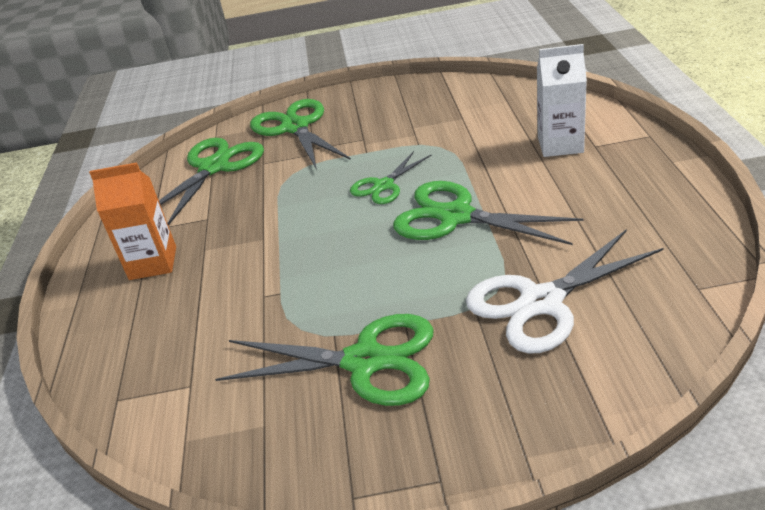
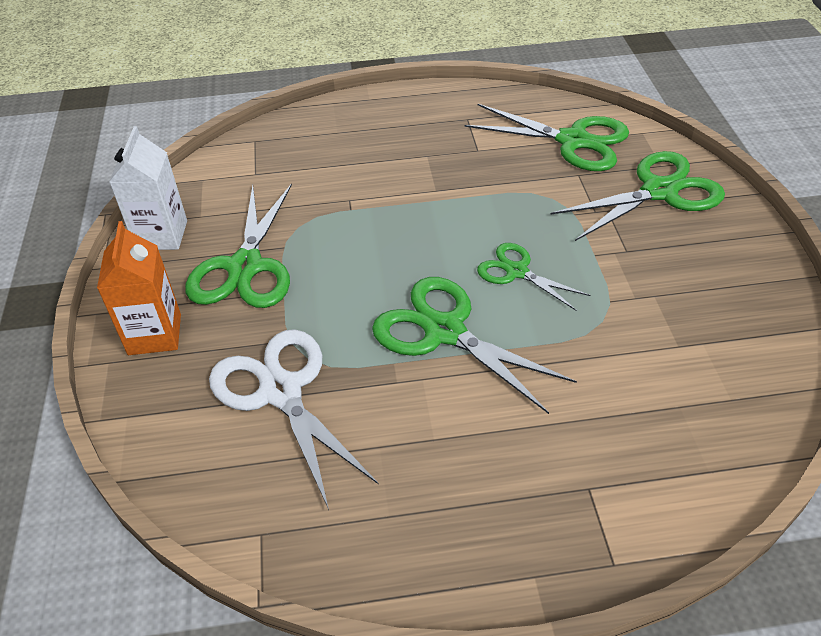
camera: 85 degrees right, 10 degrees up
orange carton [89,162,176,280] -> orange carton moved to [97,221,181,355]
green scissors [393,181,584,245] -> green scissors turned 75 degrees counterclockwise [372,277,577,414]
white carton [537,44,587,157] -> white carton moved to [109,126,187,250]

